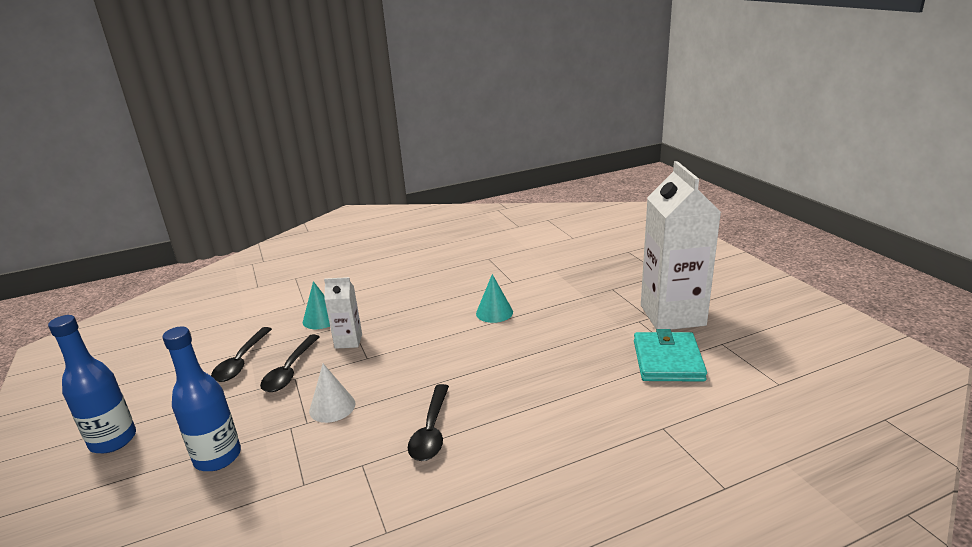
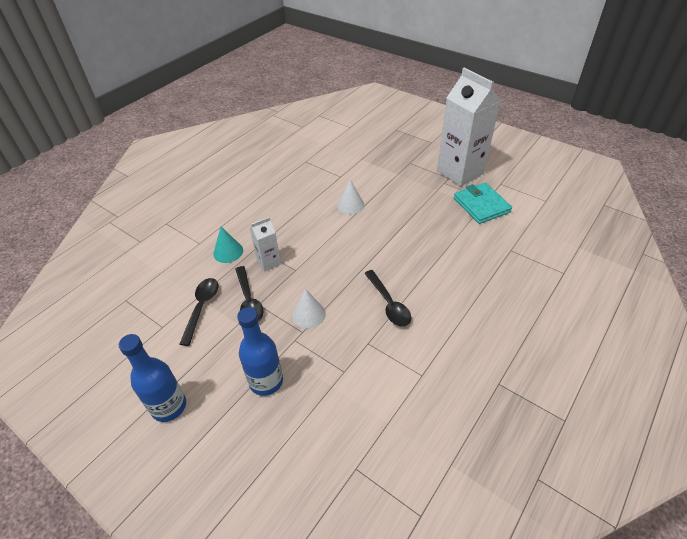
camera: 30 degrees left, 20 degrees up
black spoon [211,327,272,382] -> black spoon turned 150 degrees counterclockwise [179,278,218,346]
turquoise cone [476,274,513,323] -> white cone [337,180,364,214]

